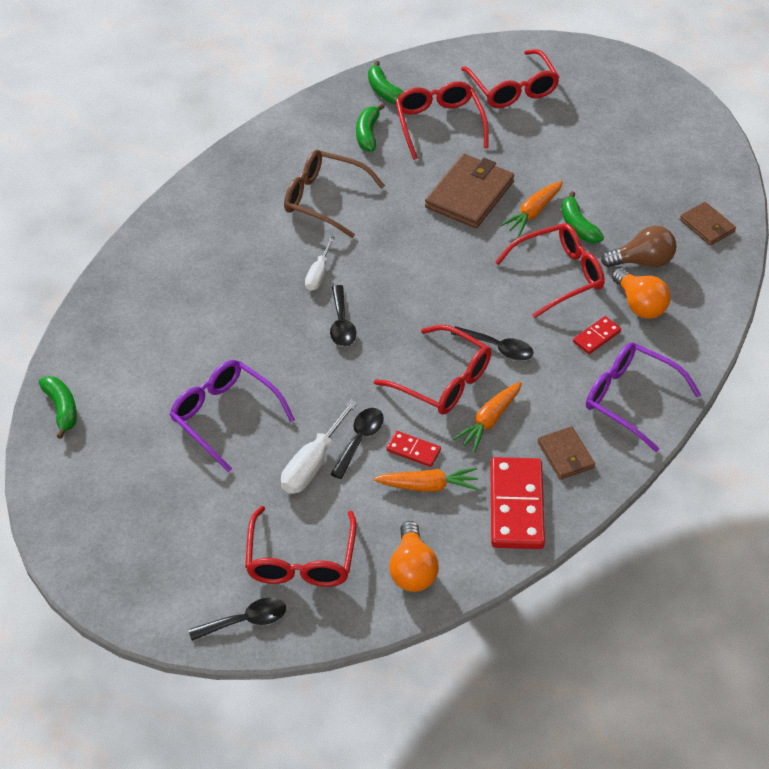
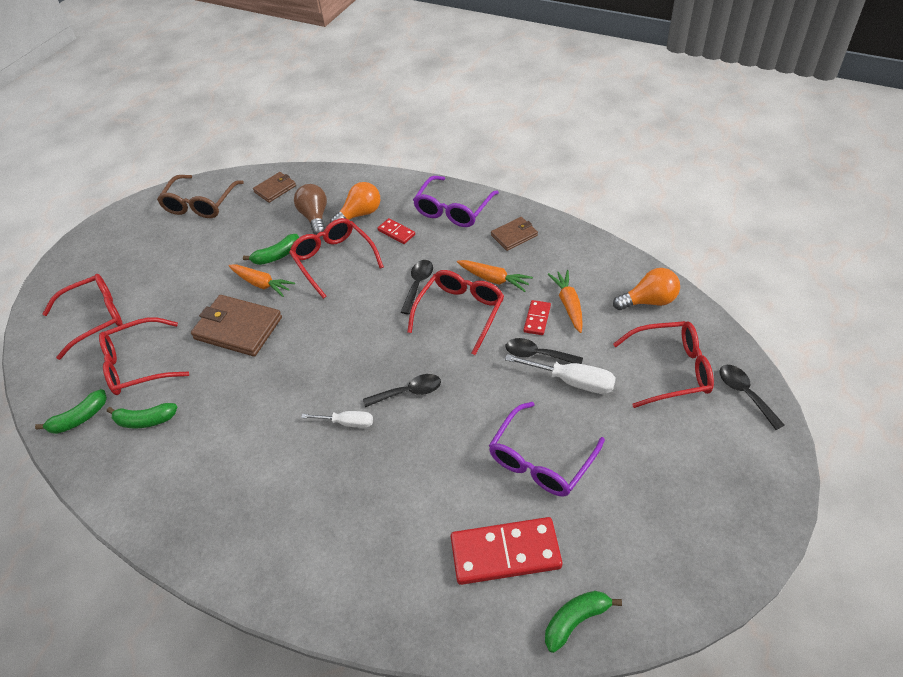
camera: 95 degrees left, 0 degrees up
brown glasses [284,150,385,238] -> brown glasses moved to [157,175,244,218]
red domino [490,457,545,549] -> red domino moved to [451,517,562,585]

